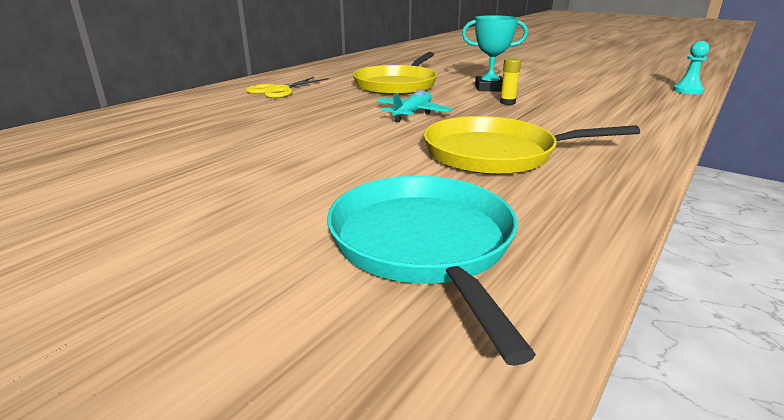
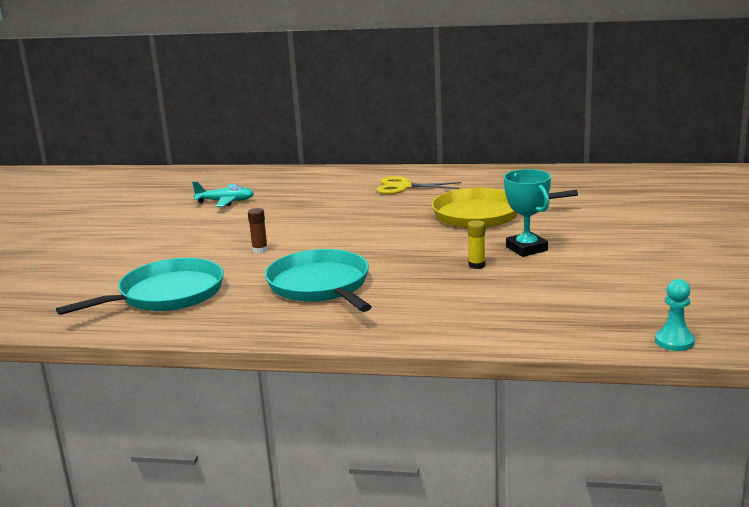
camera: 65 degrees right, 5 degrees down
turquoise plane [377,90,452,122] -> turquoise plane moved to [192,181,254,207]
yellow pan [424,116,640,174] -> turquoise pan [265,249,372,312]
none -> brown glue stick [248,208,268,253]

